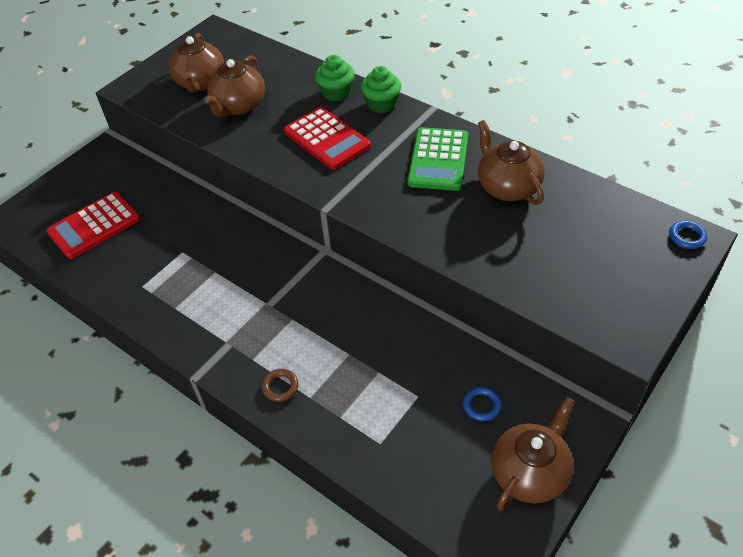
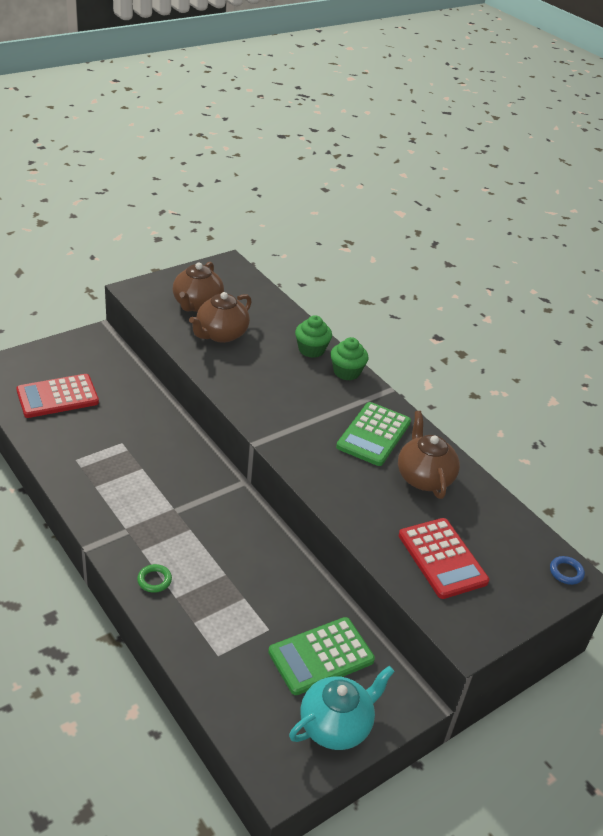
camera: 10 degrees right, 10 degrees down
brown ring [261,369,299,402] -> green ring [137,564,172,593]
red calculator [284,107,371,170] -> red calculator moved to [399,518,489,599]
blue ring [463,387,502,421] -> green calculator [268,617,375,695]
brown teapot [491,397,575,511] -> turquoise teapot [289,666,395,750]

